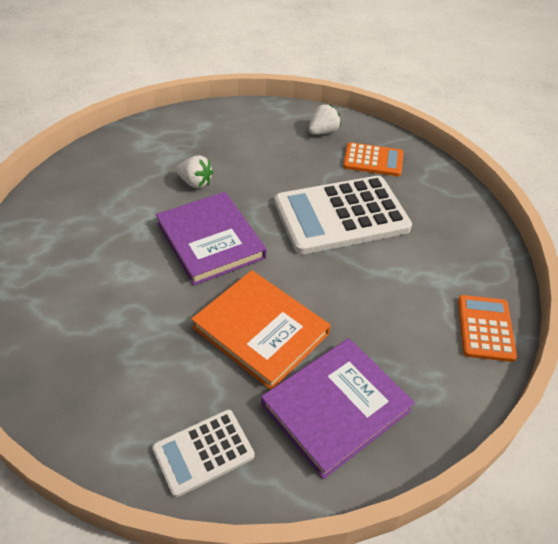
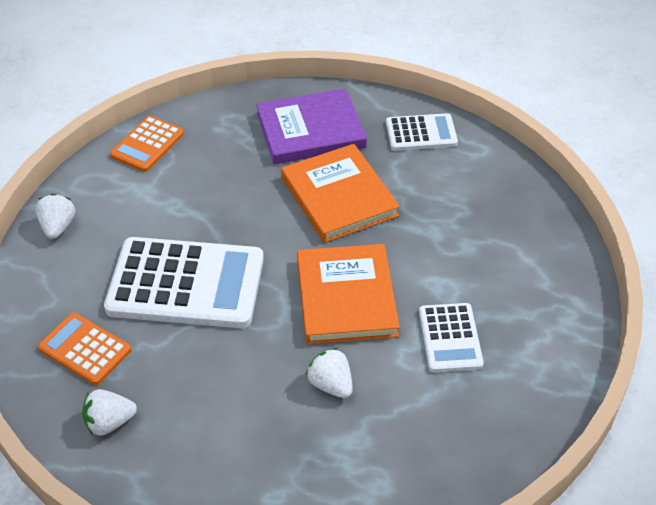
camera: 155 degrees left, 0 degrees up
purple book [156,192,267,285] -> orange book [297,244,400,344]
none -> white strawberry [35,194,75,239]
none -> white calculator [419,303,484,372]

